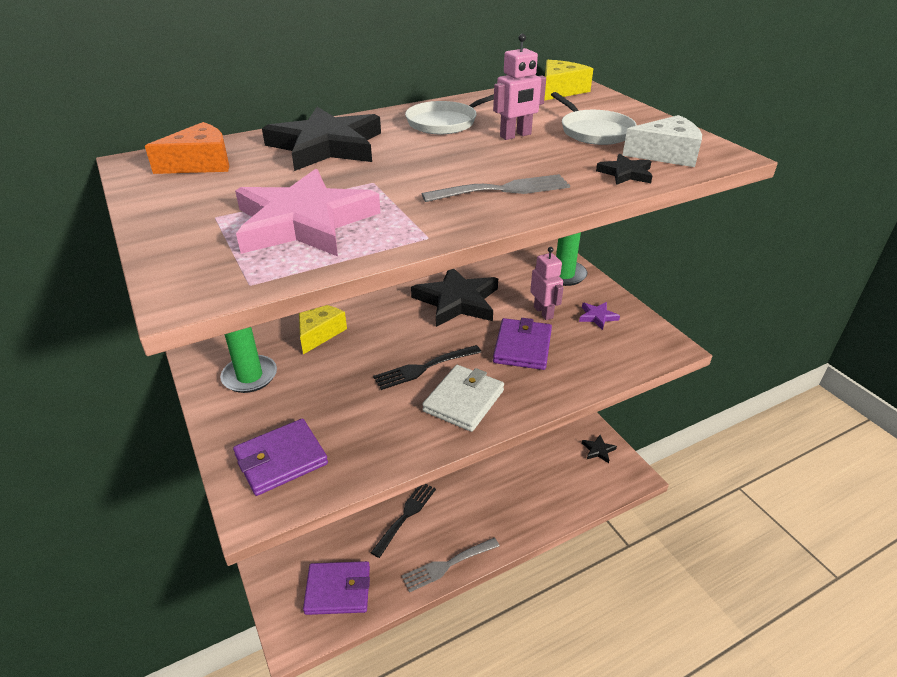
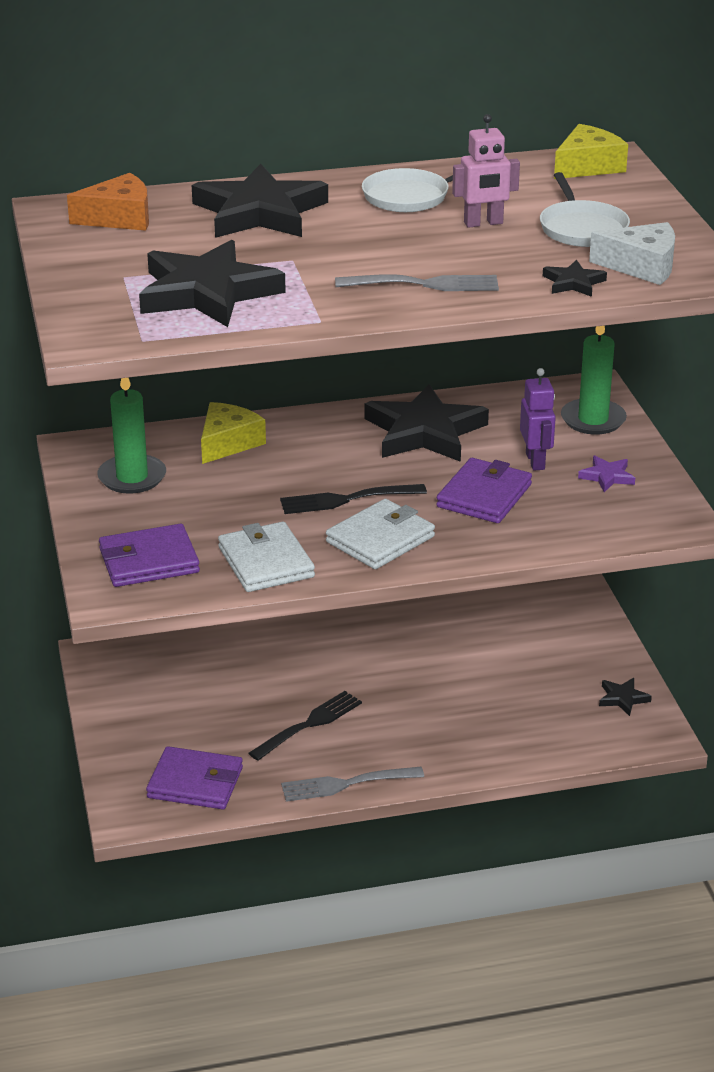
camera: 15 degrees right, 5 degrees down
pink star [235,169,381,256] -> black star [139,240,286,327]
pink robot [530,247,564,320] -> purple robot [520,368,556,471]
none -> white wallet [218,522,315,592]

